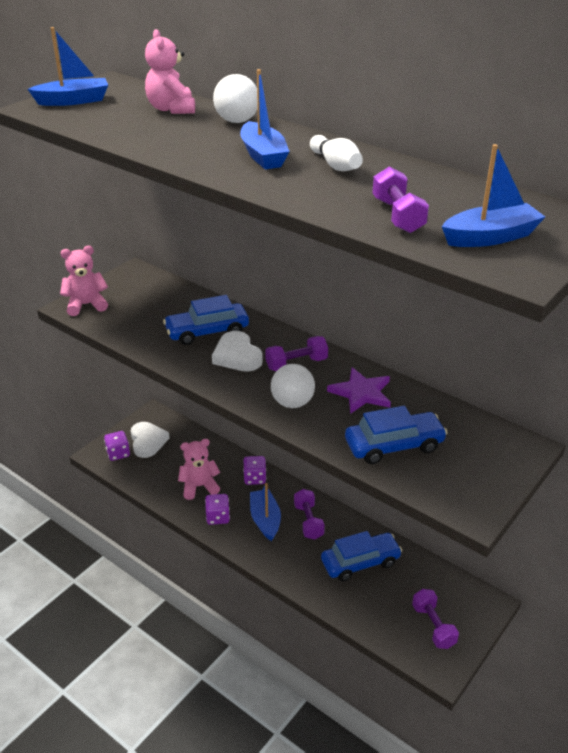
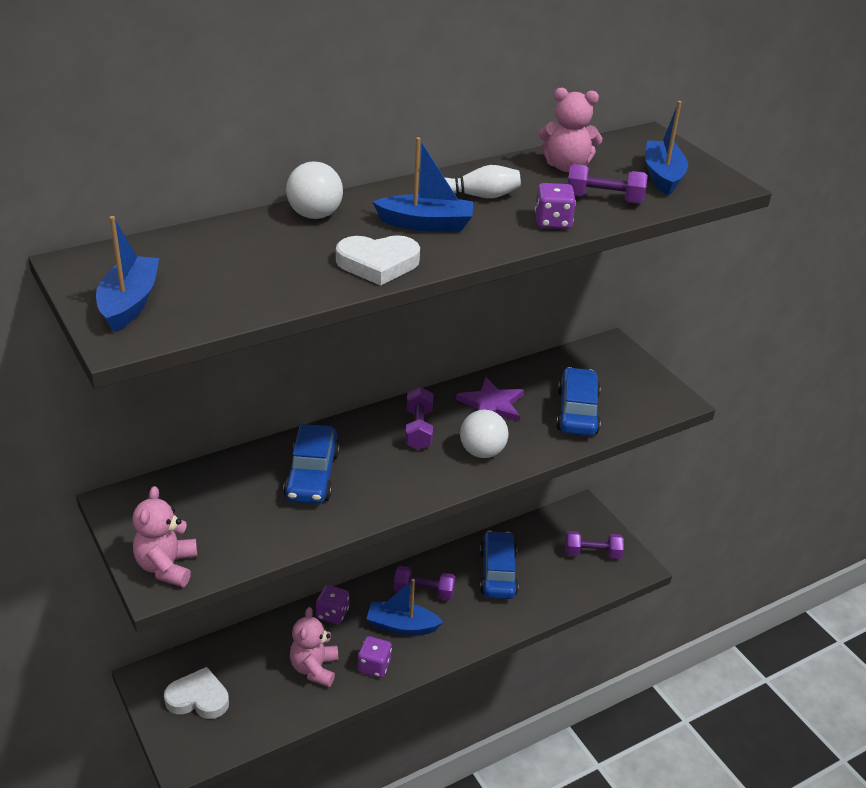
camera: 70 degrees left, 0 degrees up
purple dice [104,431,130,461] -> purple dice moved to [535,183,576,229]
pink teddy bear [145,29,195,114] -> pink teddy bear moved to [539,88,602,172]
white heart [212,331,263,372] -> white heart moved to [336,235,420,286]

